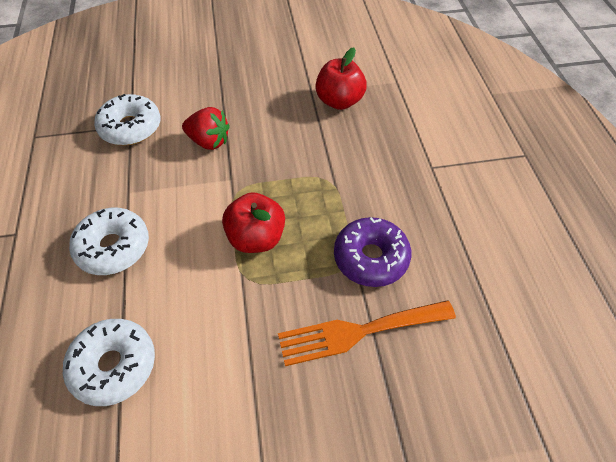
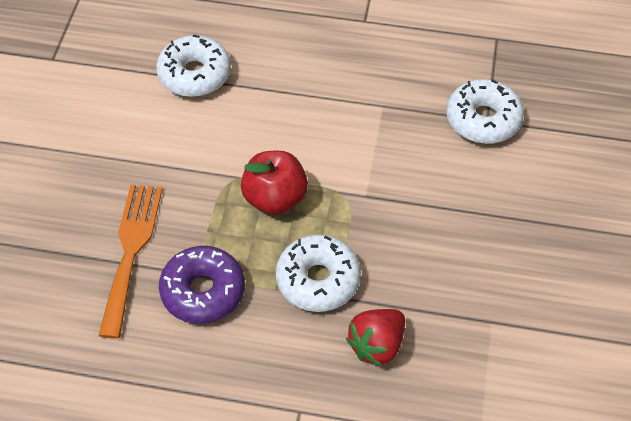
camera: 110 degrees right, 0 degrees up
white donut [69,208,149,275] -> white donut moved to [276,235,361,312]
red strawberry [182,107,230,150] -> red strawberry moved to [346,309,405,366]
red apple [315,47,367,110] -> none

